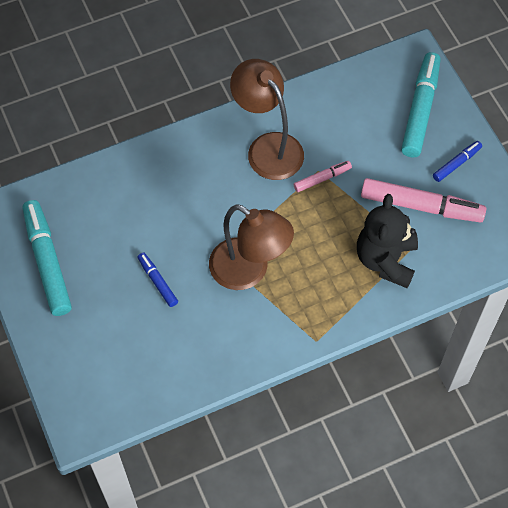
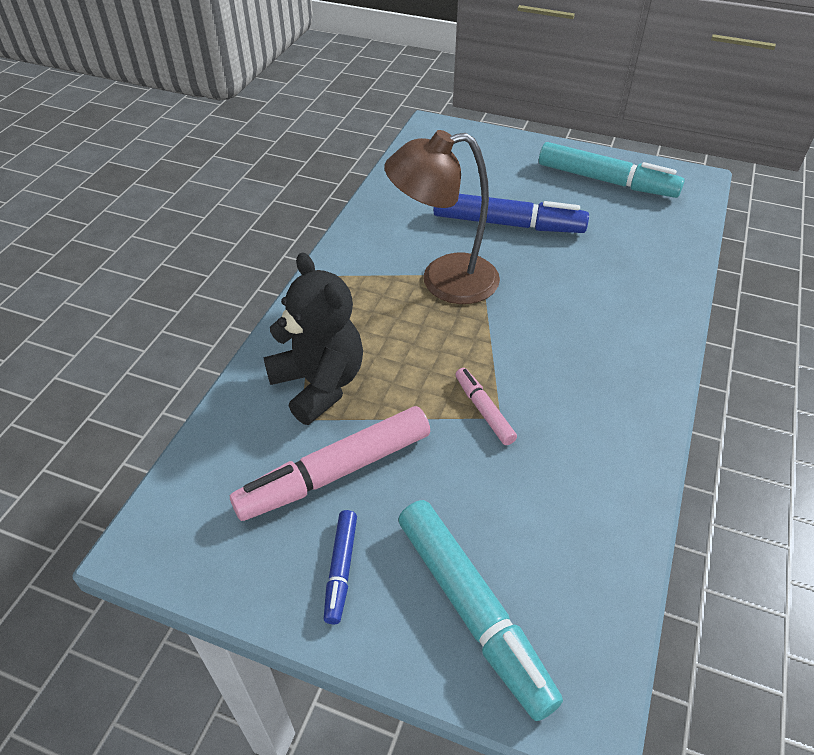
camera: 135 degrees right, 15 degrees down
blue marker [138,253,178,307] -> blue marker [433,194,589,233], size x1.97
brown lamp [230,59,304,180] -> none
pink marker [294,161,352,192] -> pink marker turned 135 degrees clockwise [455,368,517,445]

